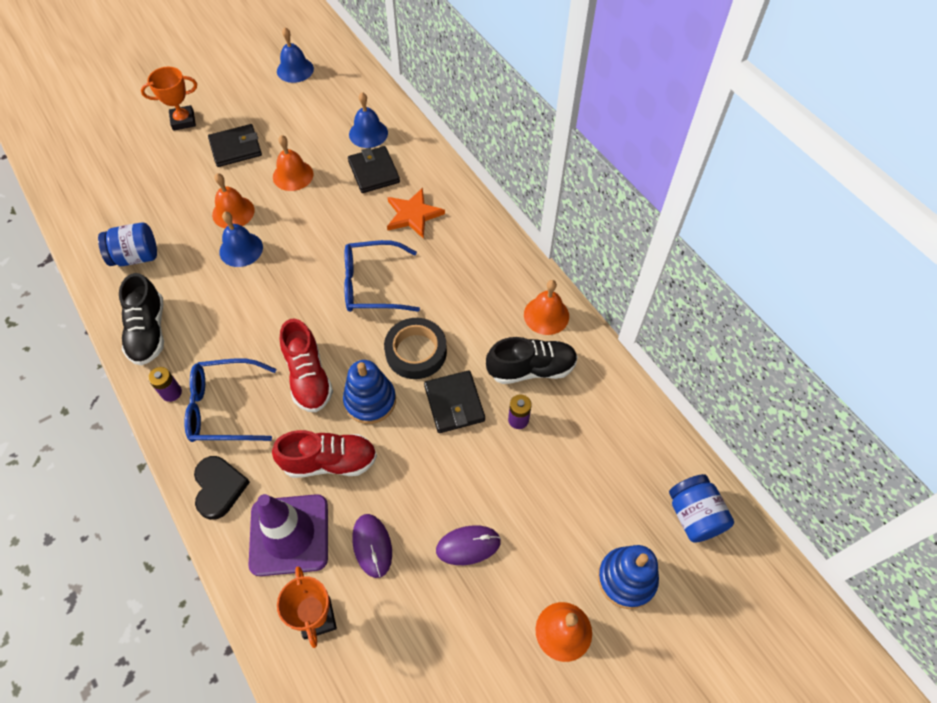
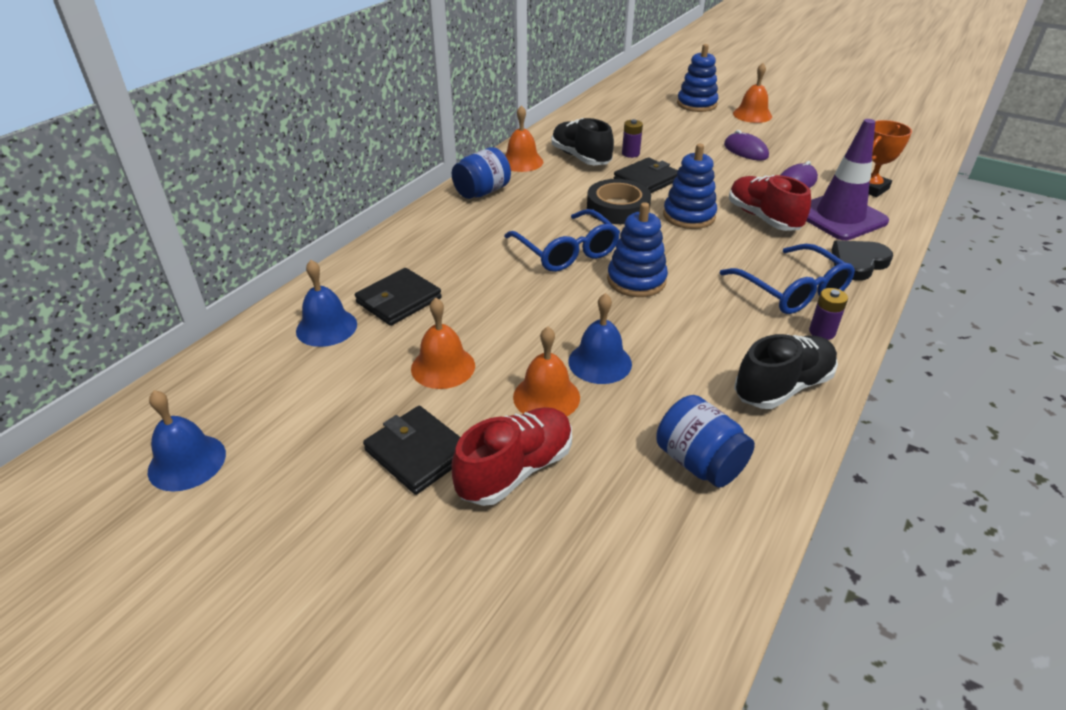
camera: 115 degrees left, 20 degrees down
orange trophy [141,67,197,131] -> none
red shoe [280,318,333,412] -> red shoe moved to [451,407,572,506]
orange star [387,188,445,239] -> none
blue jar [669,474,734,543] -> blue jar moved to [452,147,511,199]
none -> blue stacking toy [607,202,668,297]

